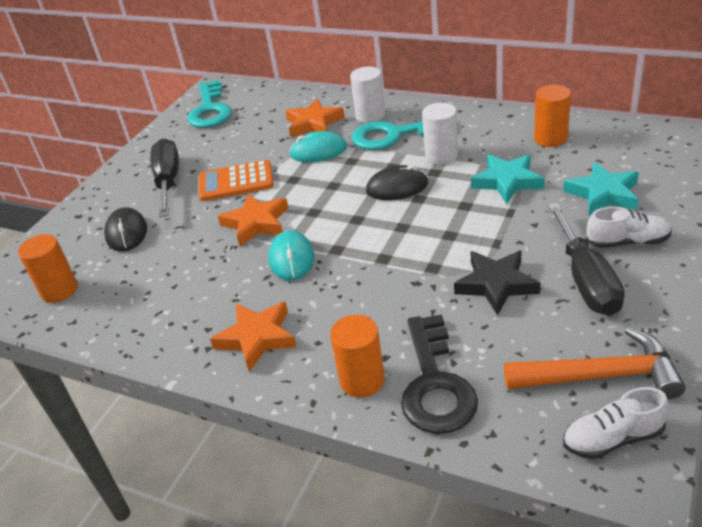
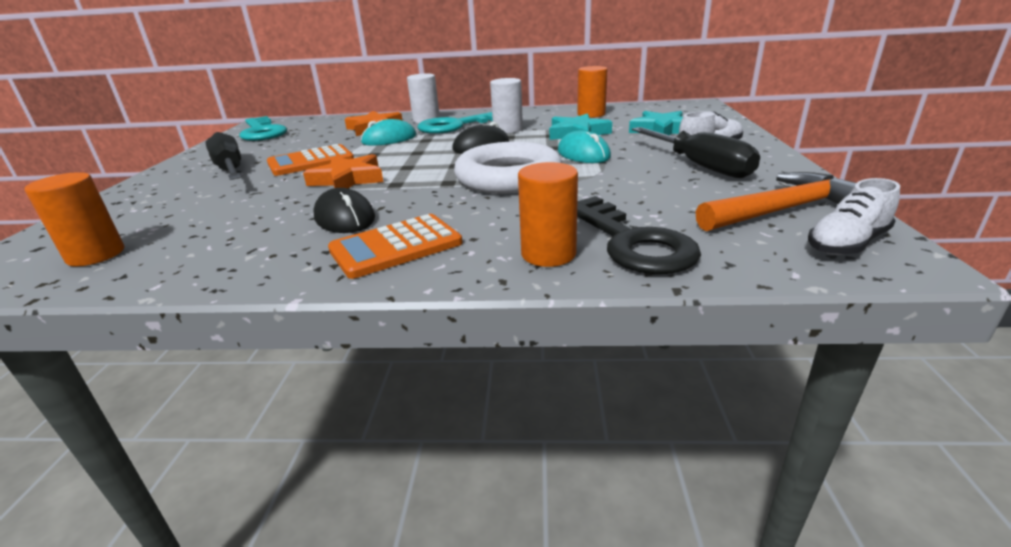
camera: 25 degrees left, 10 degrees down
black mouse [104,207,147,252] -> black mouse moved to [313,188,375,233]
orange star [210,302,297,372] -> orange calculator [328,214,463,279]
turquoise mouse [268,230,314,281] -> turquoise mouse moved to [558,130,611,163]
black star [454,250,541,316] -> none
none -> white ring [454,141,562,194]

